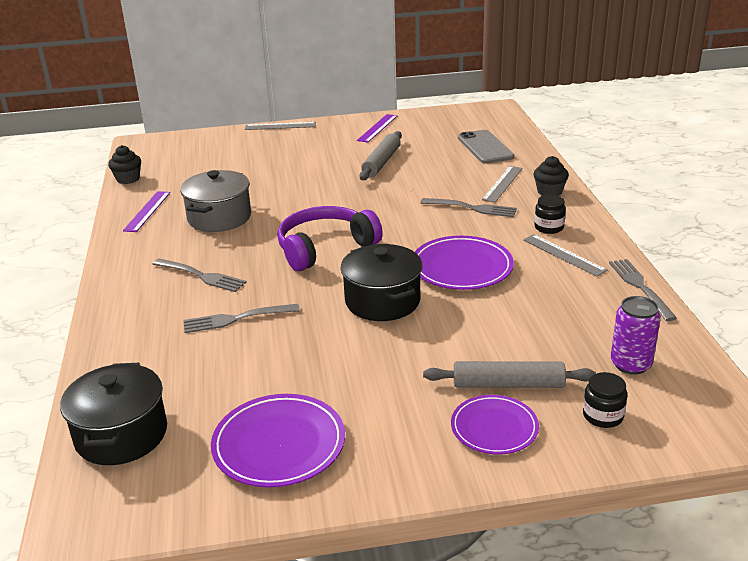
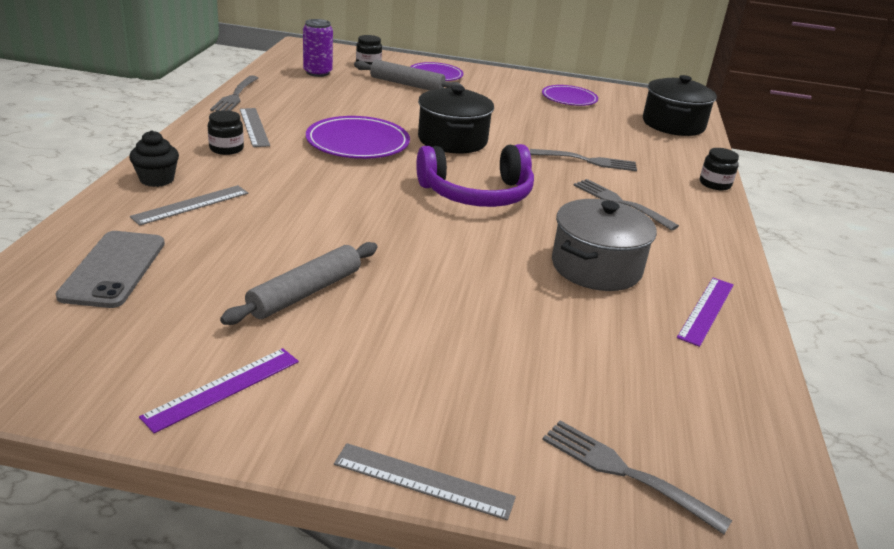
camera: 165 degrees left, 0 degrees up
black cupcake [108,145,141,184] -> none
purple plate [211,394,345,488] -> purple plate [542,85,598,106], size x0.66
grey fork [421,198,517,217] -> grey fork moved to [542,420,732,534]
none -> black jar [700,148,739,190]

